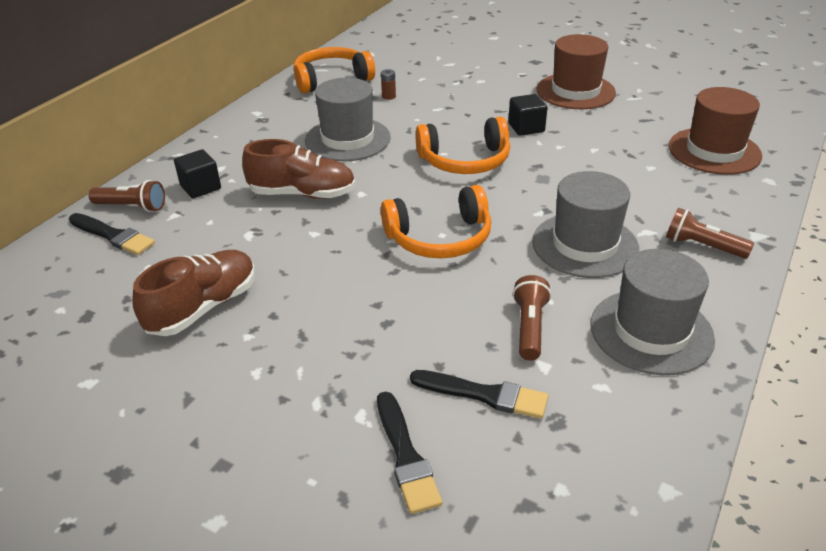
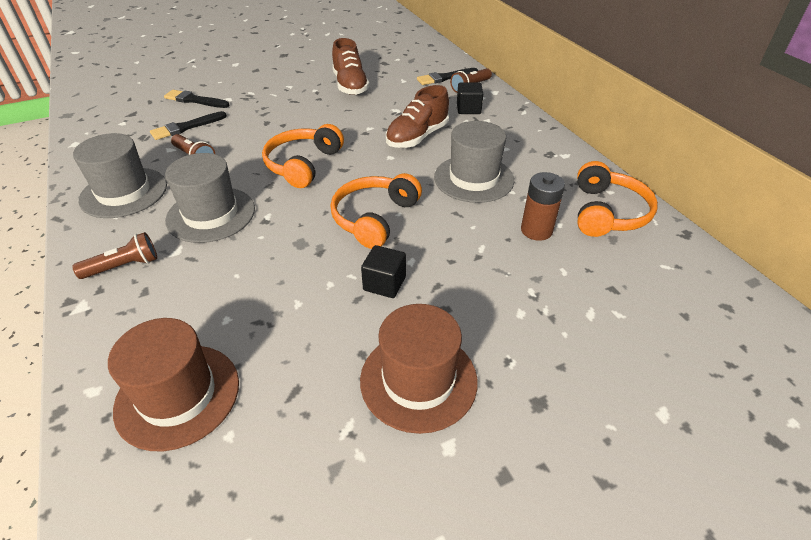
camera: 125 degrees right, 5 degrees up
brown battery [381,69,396,100] -> brown battery [521,172,565,241], size x1.98

